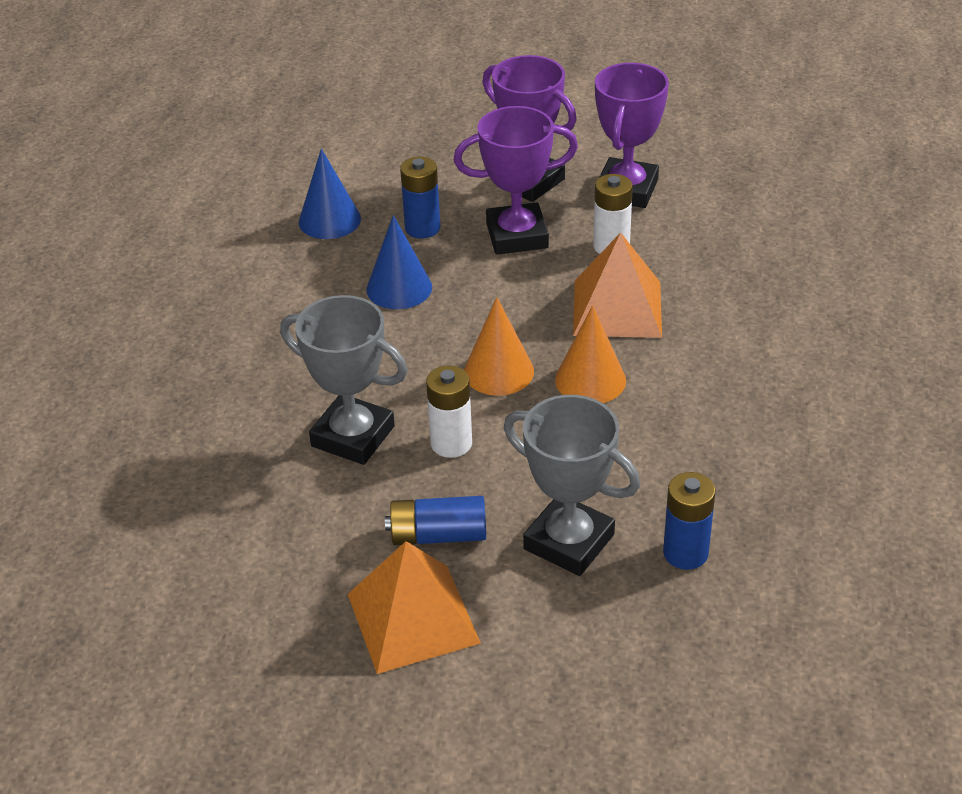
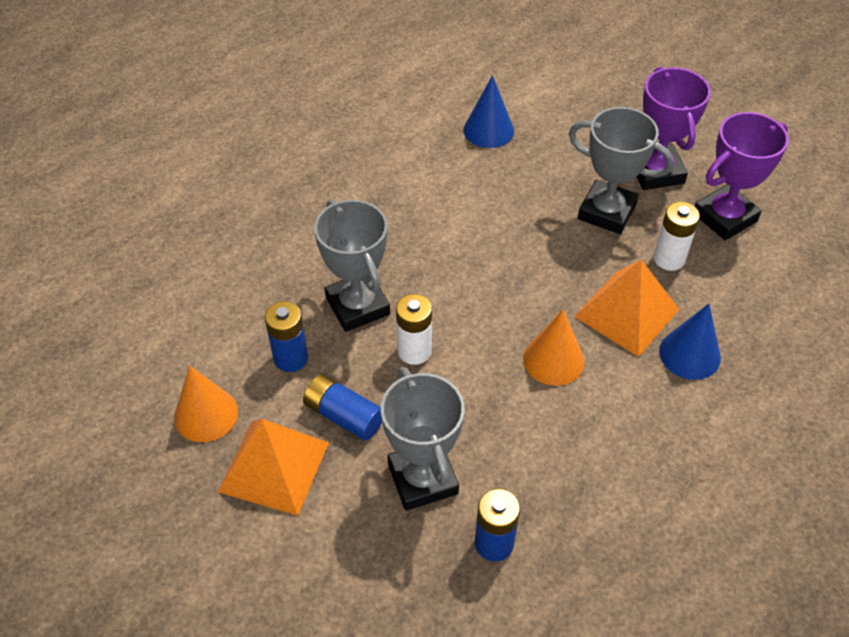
camera: 35 degrees right, 10 degrees up
blue cone [366,215,432,309] -> blue cone moved to [659,304,721,380]
blue battery [400,157,440,238] -> blue battery moved to [265,301,308,372]
purple trophy [454,106,578,255] -> grey trophy [569,107,674,234]
orange cone [464,297,534,396] -> orange cone moved to [174,366,238,442]

